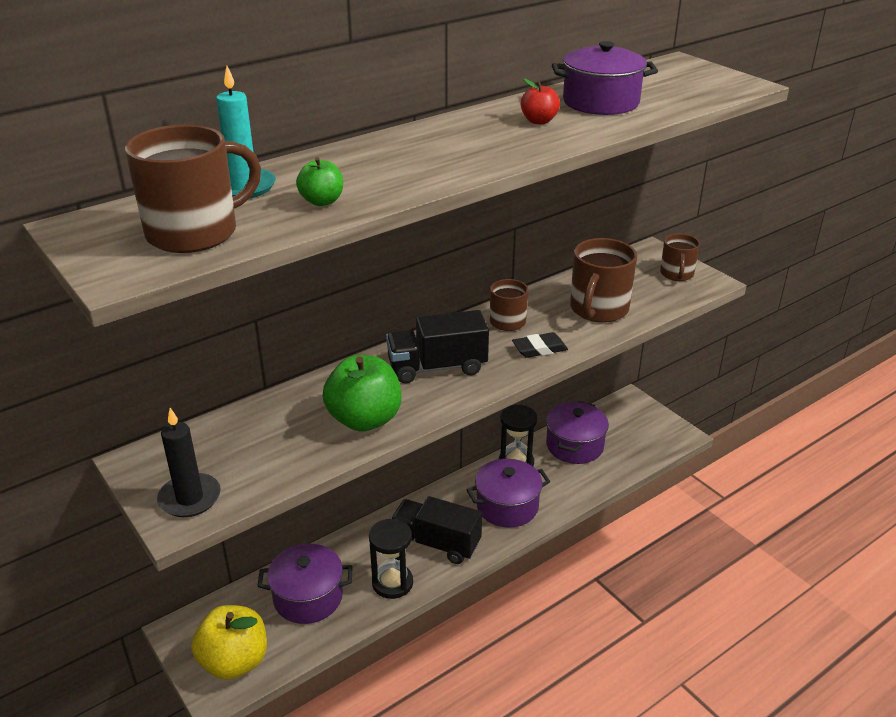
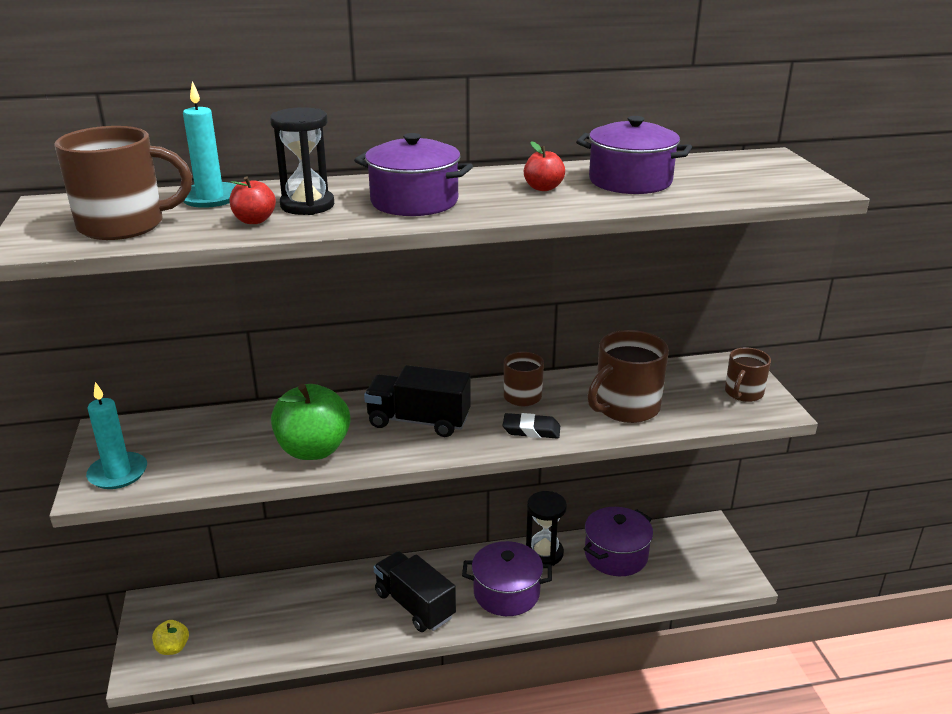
camera: 25 degrees right, 5 degrees down
black candle [157,408,221,517] -> turquoise candle [86,382,147,489]
yellow apple [191,605,267,680] -> yellow apple [152,620,189,655], size x0.50
purple pot [257,544,353,624] -> purple pot moved to [354,133,473,216]
green apple [296,157,343,206] -> red apple [229,176,276,224]
black hourglass [369,519,413,599] -> black hourglass moved to [270,107,334,215]

